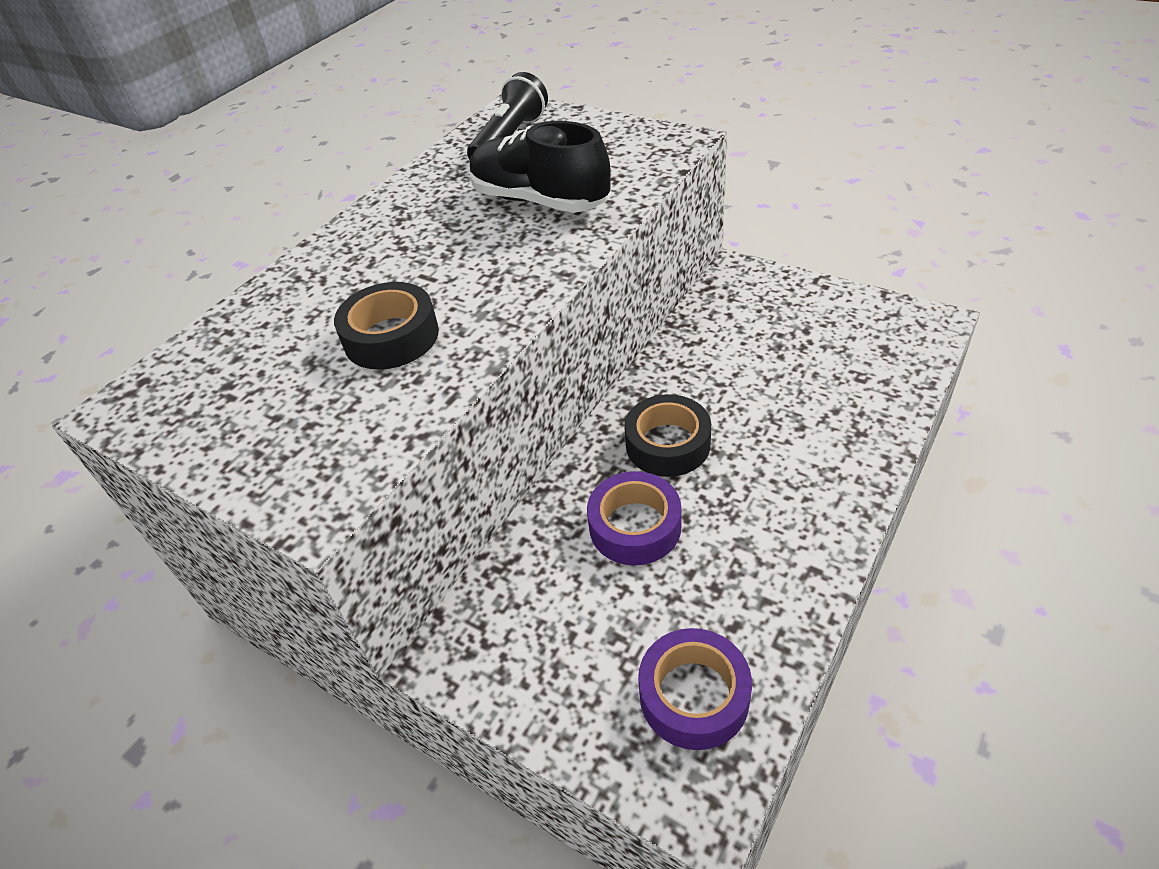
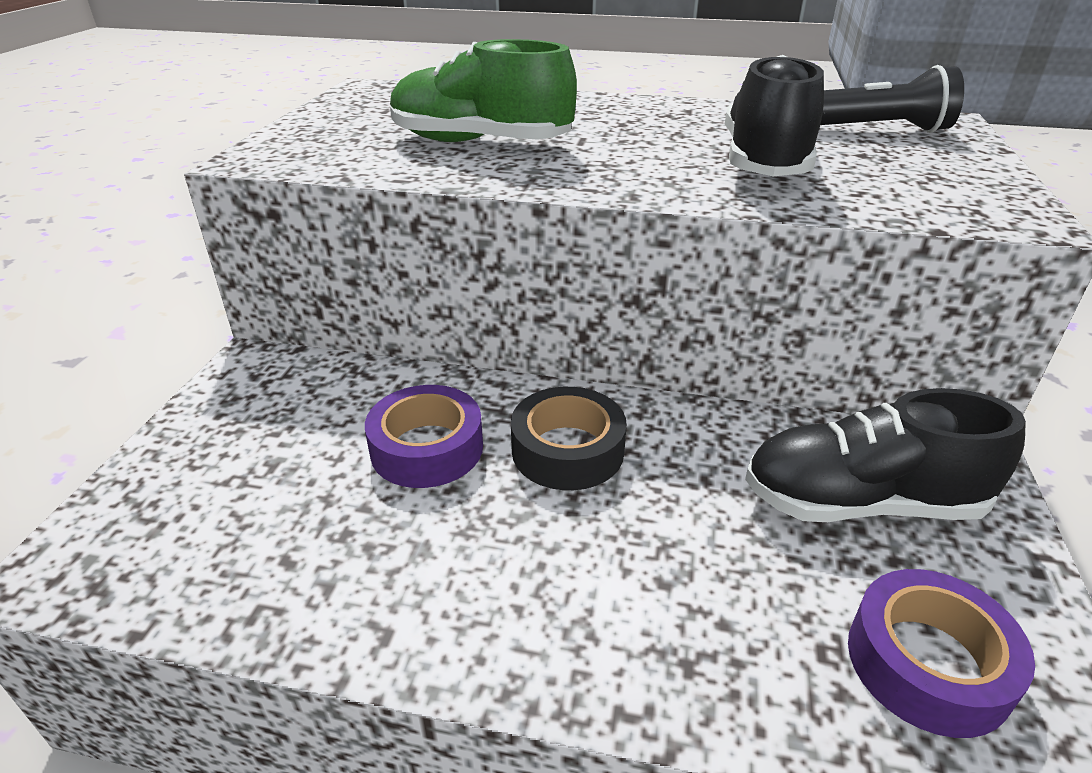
camera: 65 degrees right, 10 degrees down
black tape [334,282,439,370] -> green shoe [390,39,577,142]
purple tape [638,628,752,750] -> purple tape moved to [848,569,1035,738]
none -> black shoe [745,388,1026,522]

